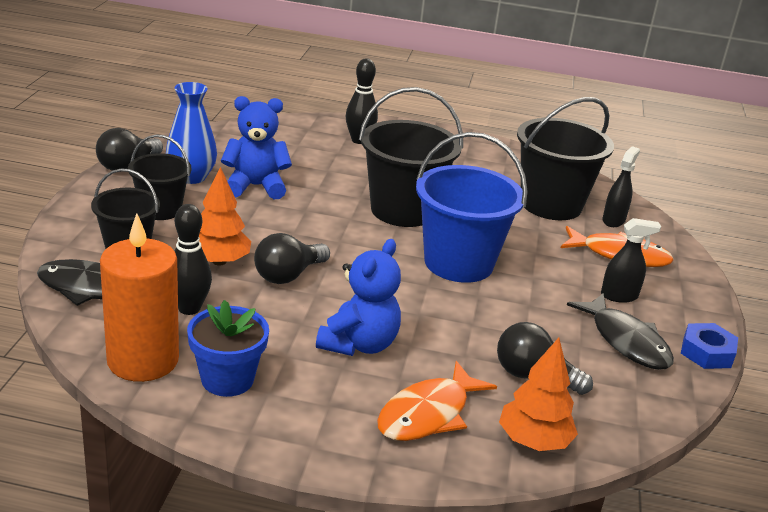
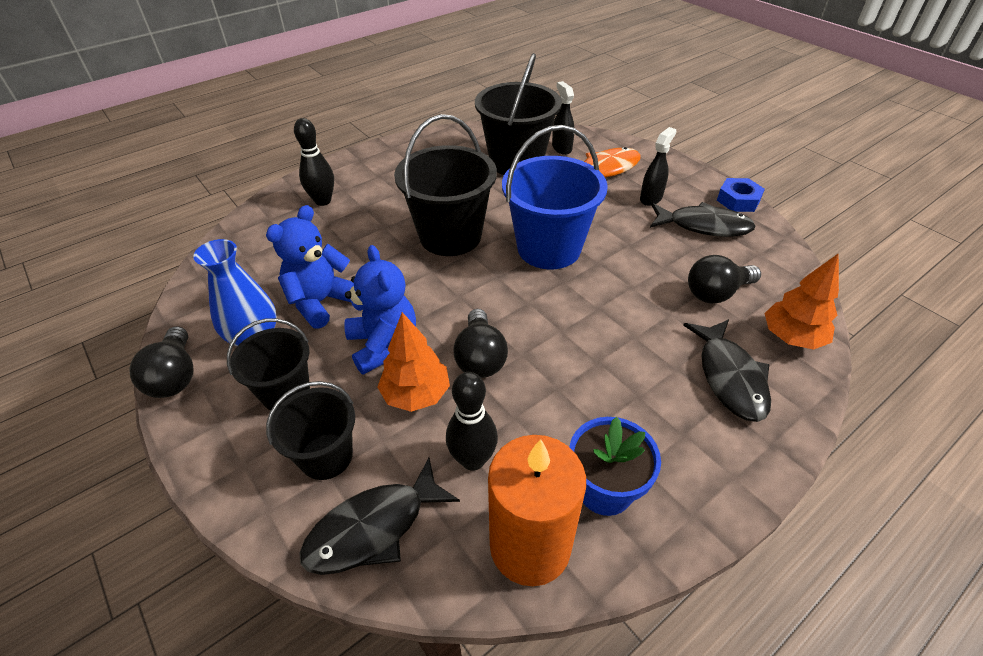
camera: 45 degrees left, 15 degrees up
blue teddy bear [316,239,401,356] -> blue teddy bear moved to [344,245,416,375]
orange fish [377,361,497,441] -> black fish [683,319,771,422]

